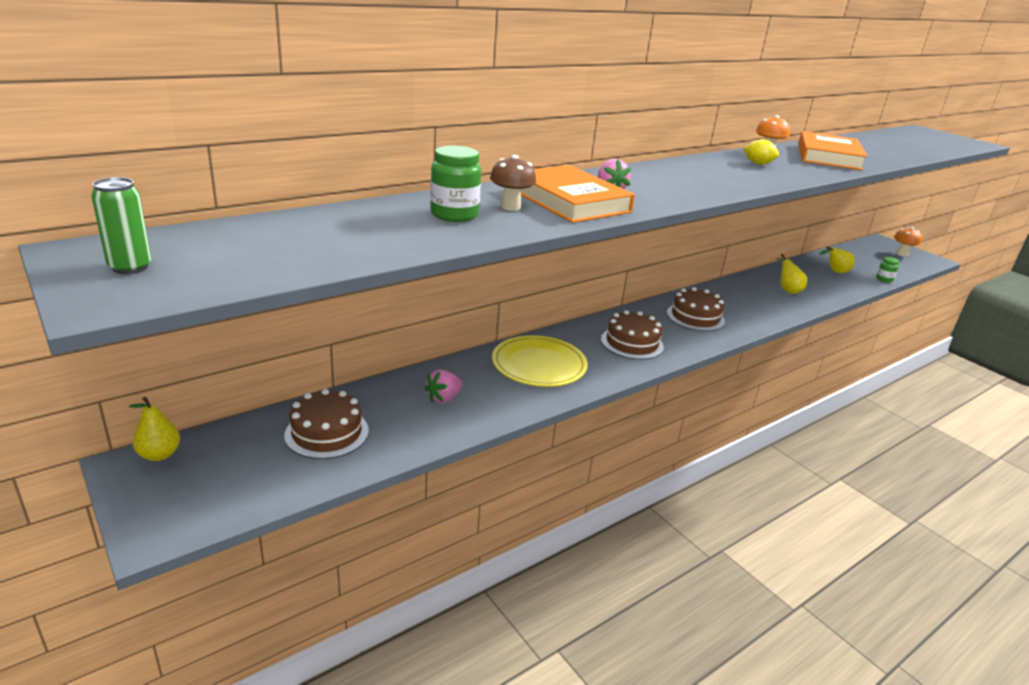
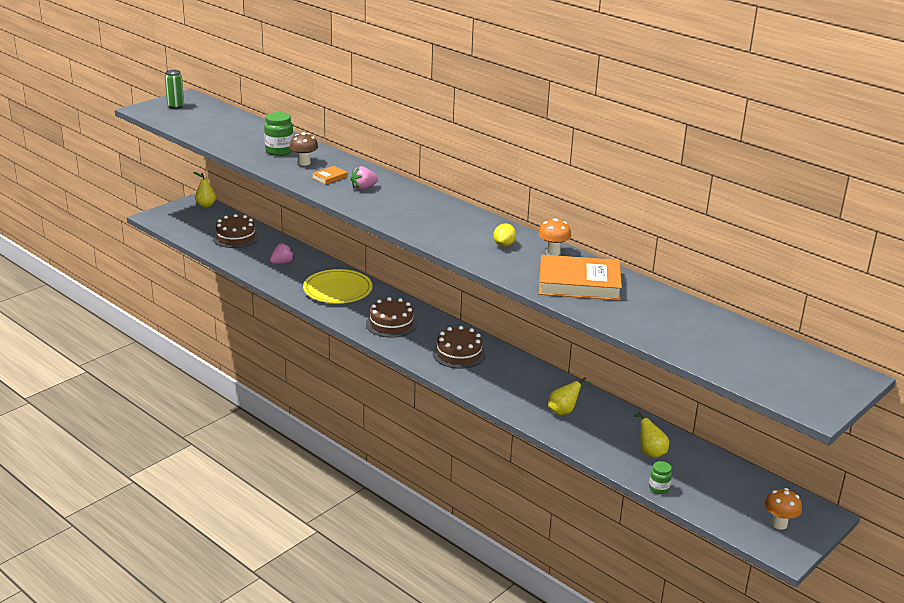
camera: 80 degrees right, 0 degrees up
pink strawberry [424,369,462,403] -> pink strawberry turned 105 degrees clockwise [270,243,294,264]
orange book [521,165,635,223] -> orange book [312,166,348,184], size x0.43

